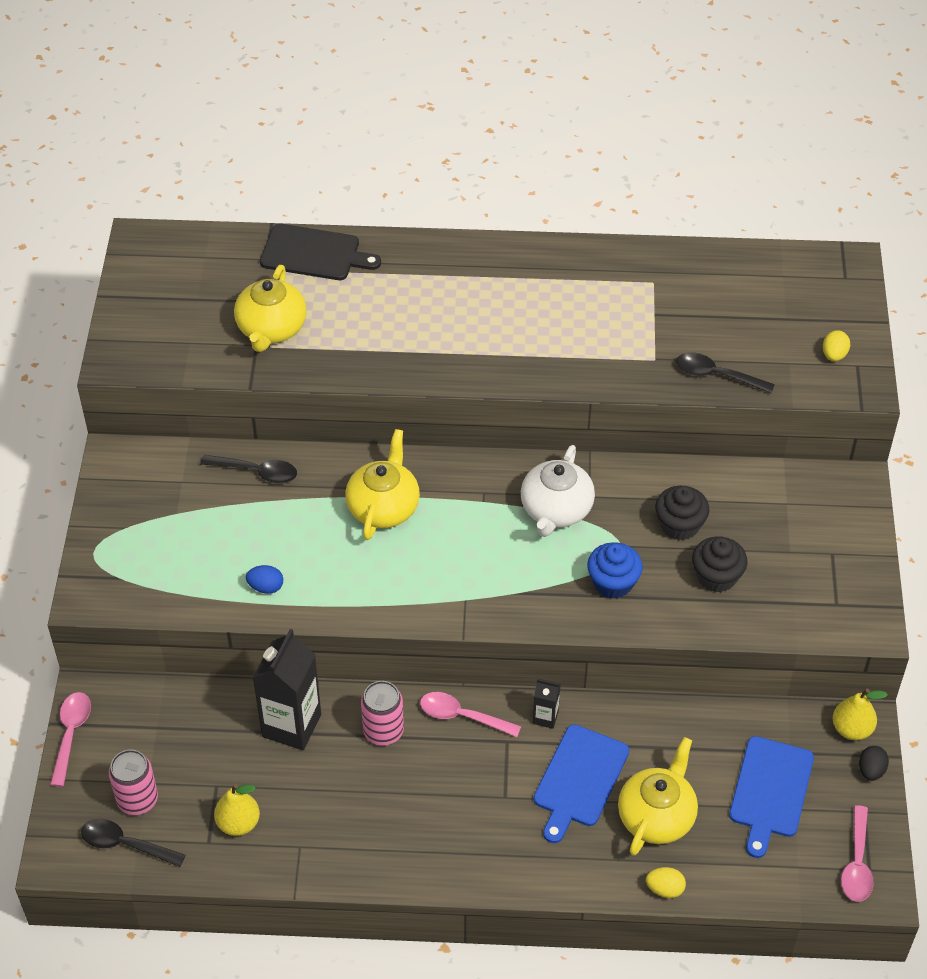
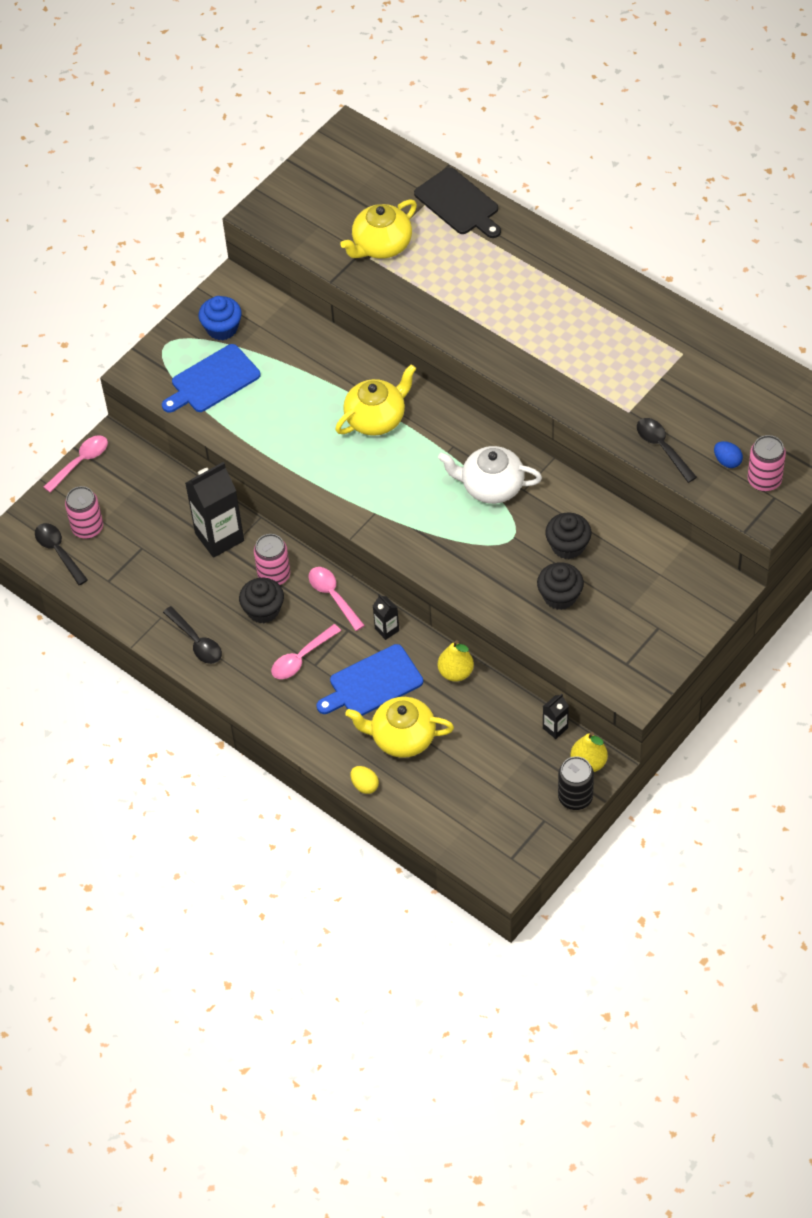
camera: 40 degrees right, 5 degrees up
black spoon [200,455,297,483] -> black spoon moved to [163,606,222,664]
yellow pear [214,784,260,836] -> yellow pear moved to [438,640,474,682]
blue egg [246,565,283,594] -> blue egg moved to [714,441,743,468]
white teapot [521,445,595,537] -> white teapot turned 45 degrees clockwise [438,446,542,504]
blue cupcake [587,542,643,599] -> blue cupcake moved to [199,296,241,340]
yellow teapot [618,737,698,856] -> yellow teapot turned 150 degrees counterclockwise [345,697,454,758]
blue cutting board [729,736,814,858] -> blue cutting board moved to [162,344,261,413]
yellow egg [823,330,850,361] -> pink can [748,435,786,492]
pink spoon [841,805,874,902] -> pink spoon moved to [271,624,341,679]
black egg [859,746,889,781] -> black can [558,756,594,810]
none -> black cupcake [239,578,284,624]
none -> black carton [543,694,569,739]

